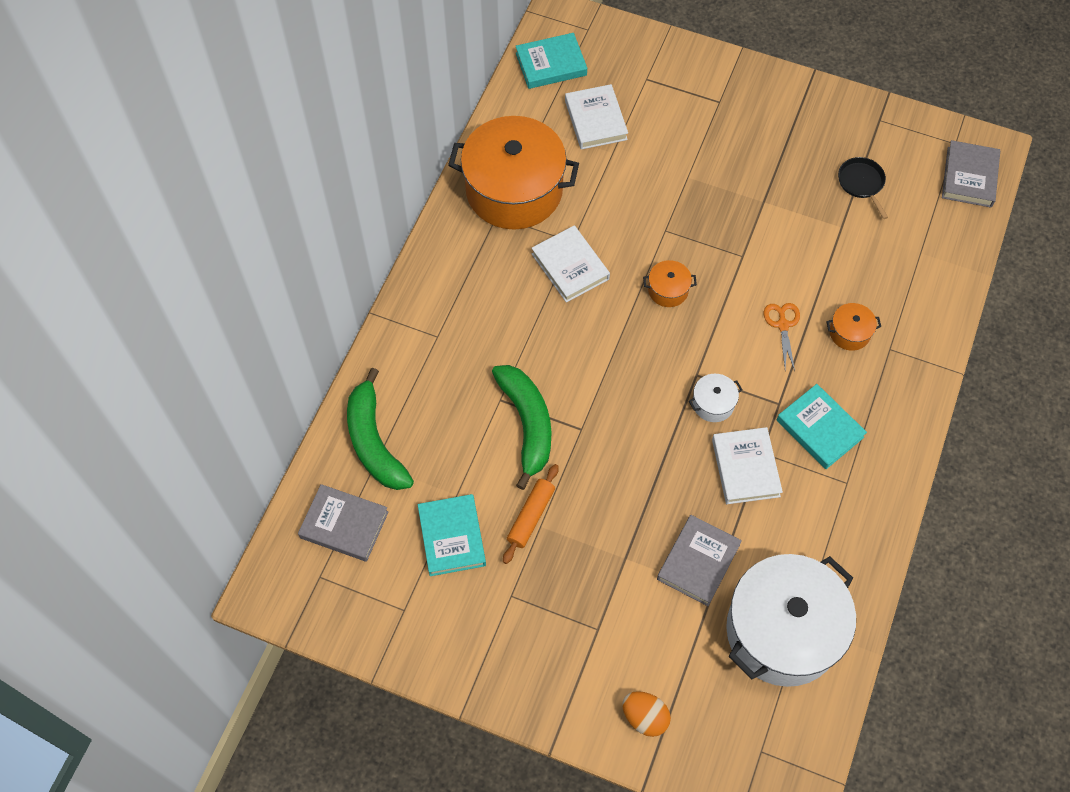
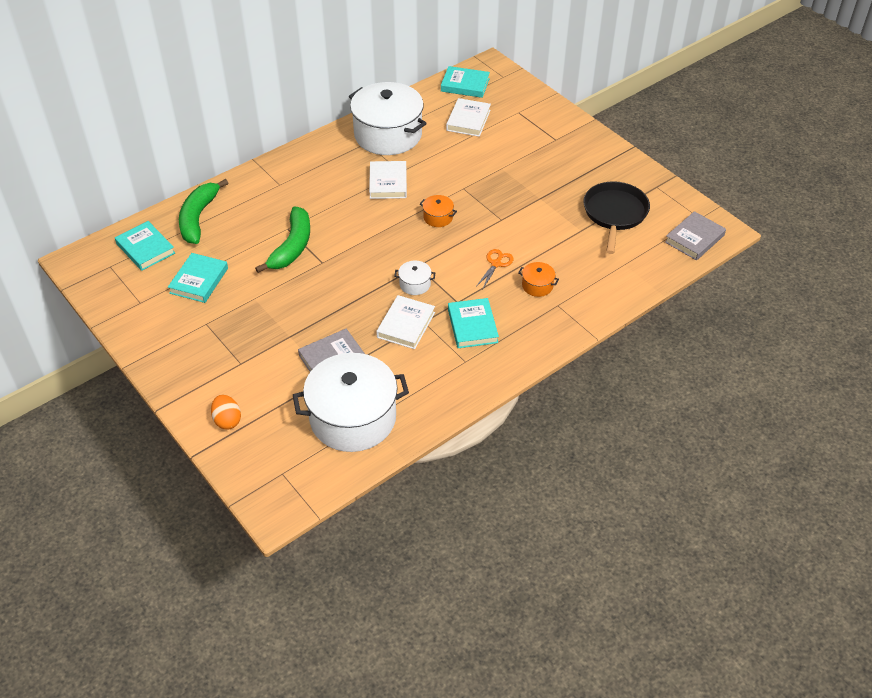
camera: 30 degrees right, 15 degrees down
grey book [298,484,388,562] -> turquoise book [115,221,175,271]
orange pot [448,116,579,230] -> white pot [349,82,427,155]
orange rolling pin [503,464,559,564] -> none
black pan [838,157,888,219] -> black pan [584,181,650,254], size x1.85

